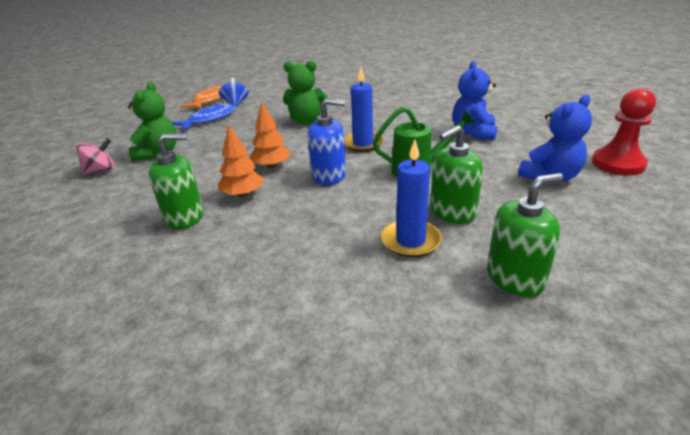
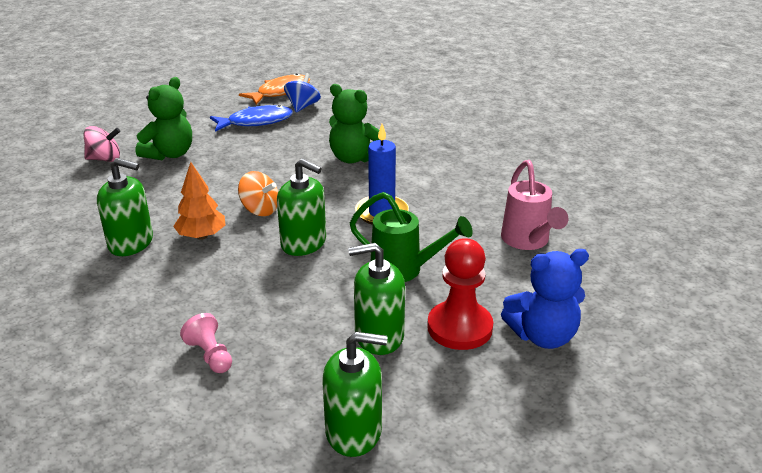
camera: 25 degrees right, 0 degrees up
orange tree [251,101,291,169] -> orange spinning top [238,171,278,216]
blue soap dispenser [308,98,346,185] -> green soap dispenser [277,159,326,256]
blue candle [381,140,442,257] -> none
blue teddy bear [452,61,498,140] -> pink watering can [501,160,568,250]
red pawn [592,88,656,176] -> red pawn moved to [427,238,493,350]
none -> pink pawn [180,313,232,373]

